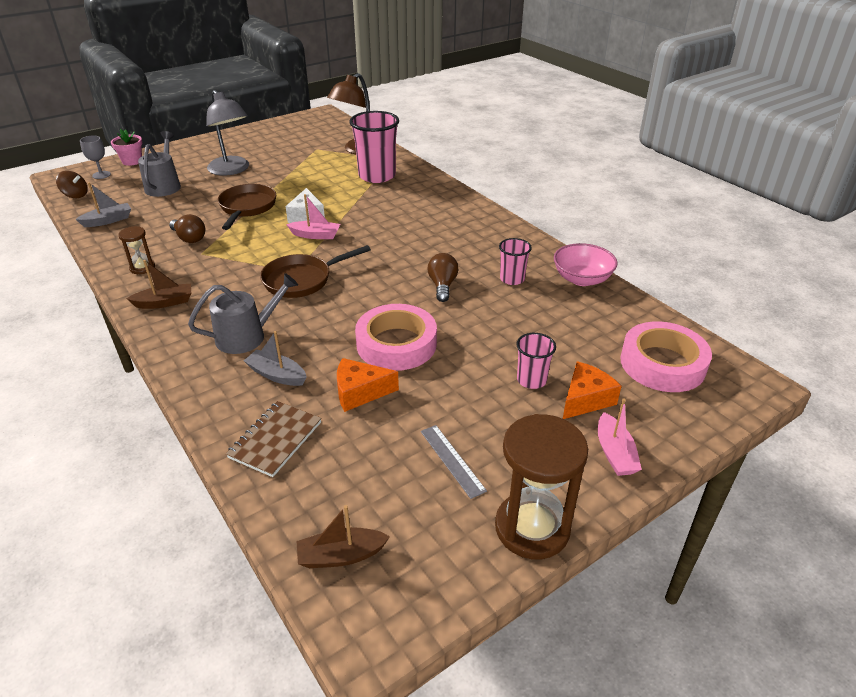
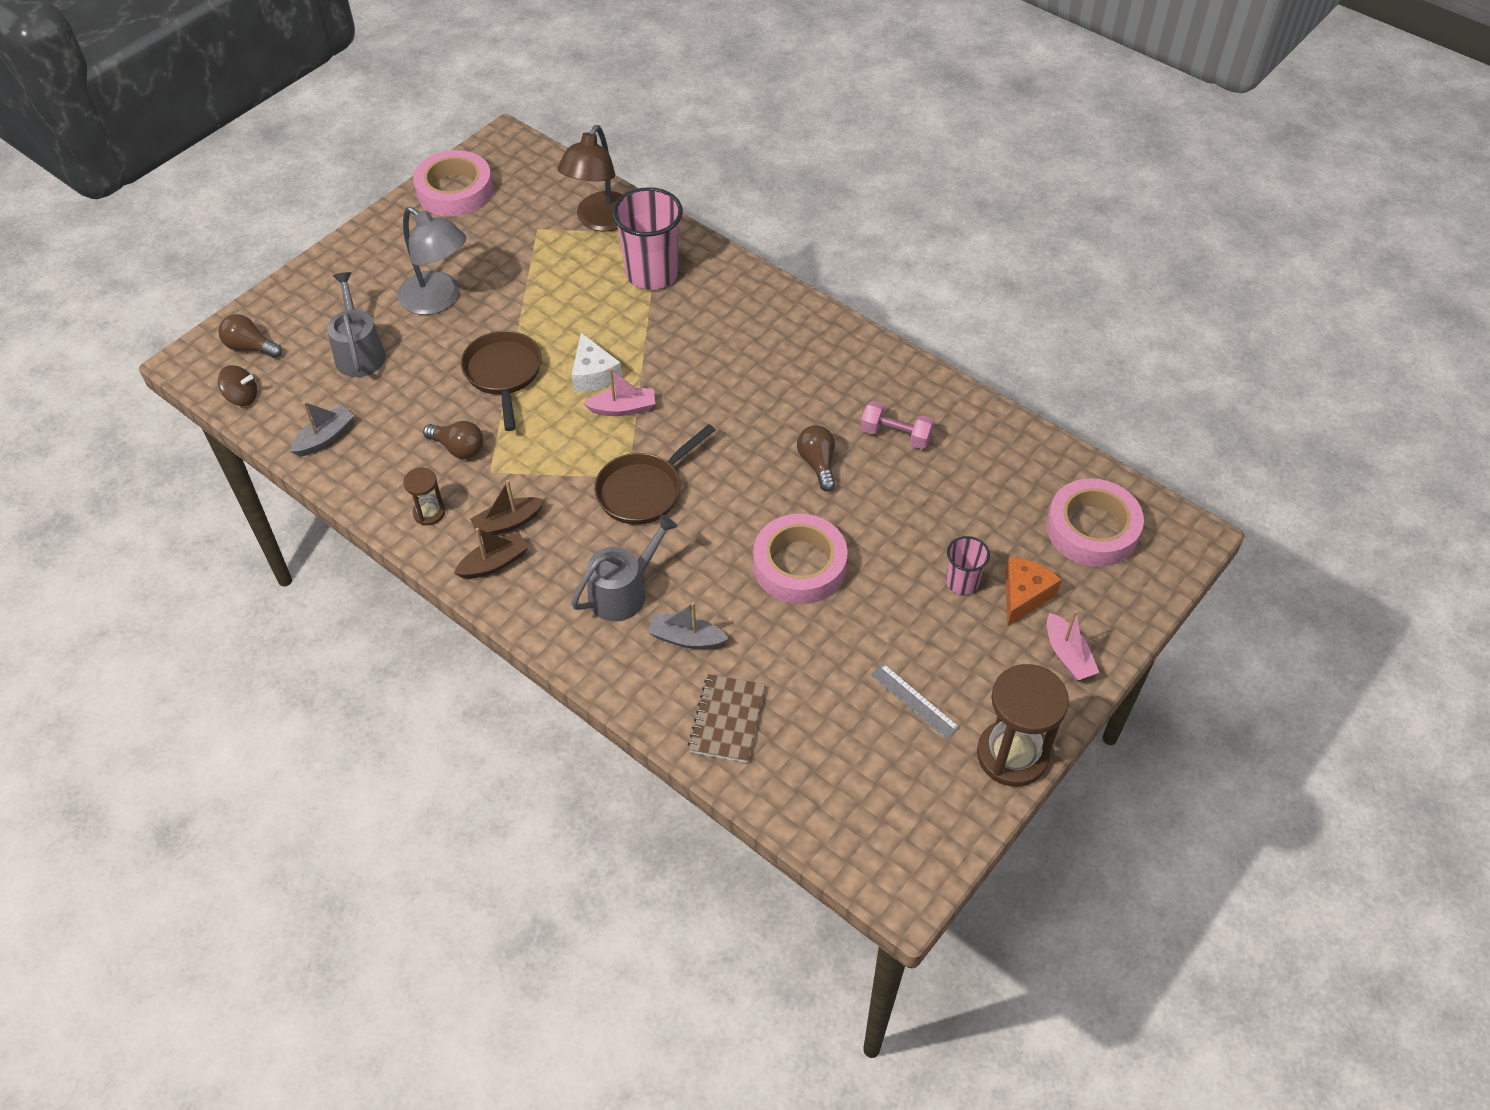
camera: 15 degrees left, 15 degrees up
grey goblet [80,135,111,179] -> brown light bulb [218,314,282,358]
pink flower pot [111,129,142,166] -> none
brown boat [296,505,390,568] -> brown boat moved to [470,480,545,536]
orange cheese [337,358,399,412] -> none
pink cup [499,238,532,285] -> pink dumbbell [861,401,934,449]
pink bowl [554,243,618,286] -> none
none -> pink tape [413,150,493,217]

